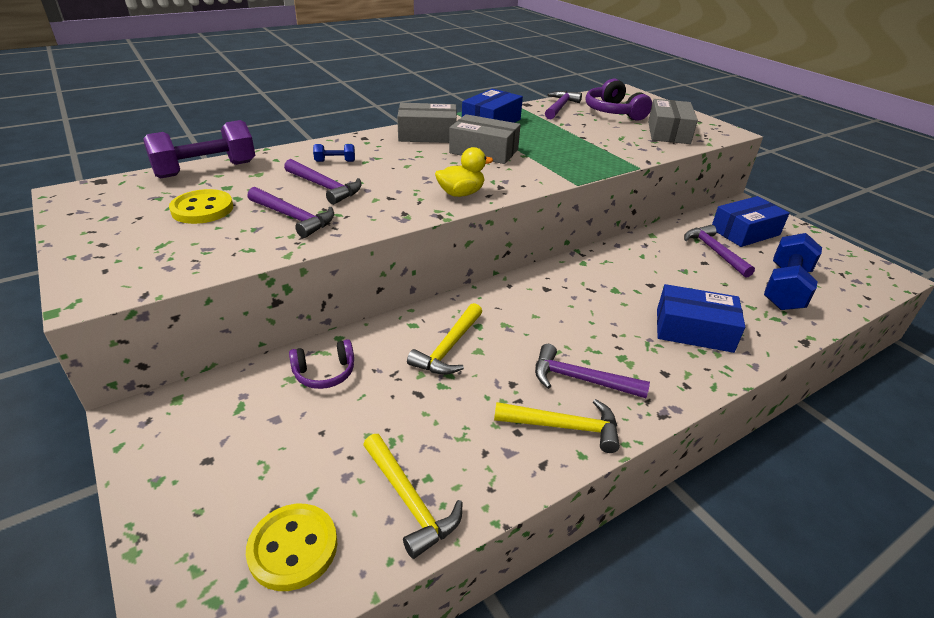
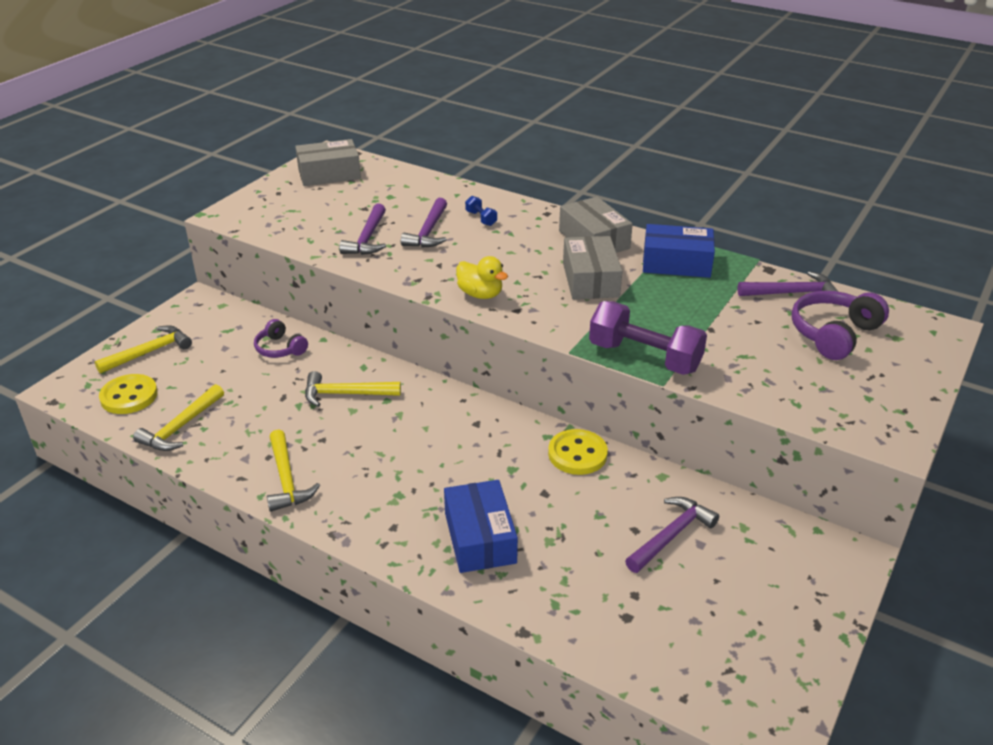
camera: 65 degrees right, 0 degrees up
purple dumbbell [143,120,255,178] -> purple dumbbell moved to [589,301,707,375]
yellow button [169,189,233,224] -> yellow button moved to [548,429,608,475]
purple hammer [535,344,650,398] -> none
grey box [648,99,698,144] -> grey box moved to [295,139,361,186]
blue box [712,196,789,247] -> none
blue dumbbell [764,233,822,310] -> none
none -> yellow hammer [94,325,192,374]

